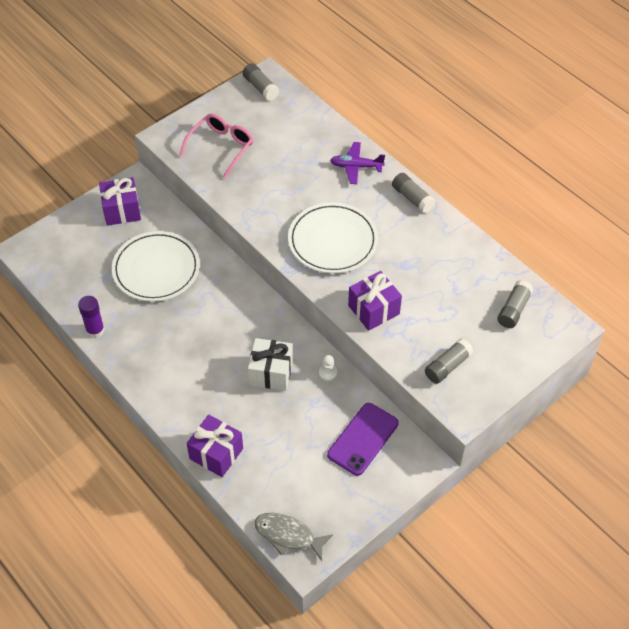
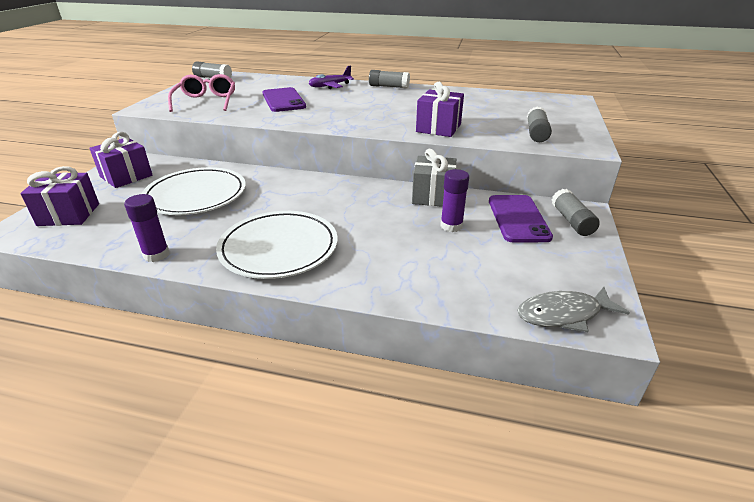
camera: 35 degrees left, 20 degrees down
purple gift [187,415,243,477] -> purple gift moved to [20,166,99,226]
white gift [248,338,293,391] -> none
white plate [288,202,378,273] -> white plate moved to [216,211,338,279]
white pawn [319,355,337,381] -> grey gift [412,149,456,207]
grey glue stick [497,280,534,328] -> grey glue stick moved to [552,189,600,236]
none -> purple phone [263,87,306,112]
none -> purple glue stick [440,169,469,232]

